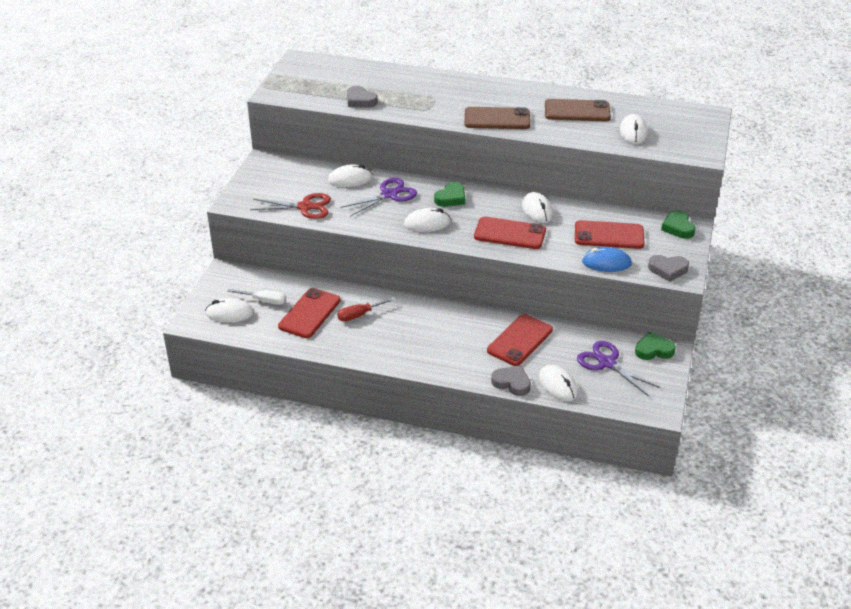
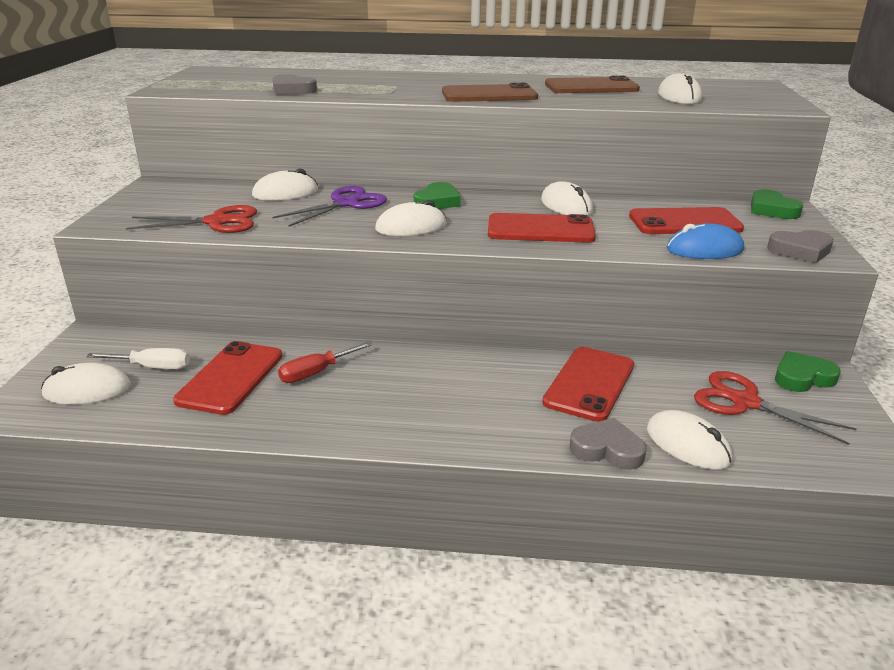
camera: 10 degrees left, 10 degrees down
purple scissors [577,341,660,396] -> red scissors [694,371,856,445]

